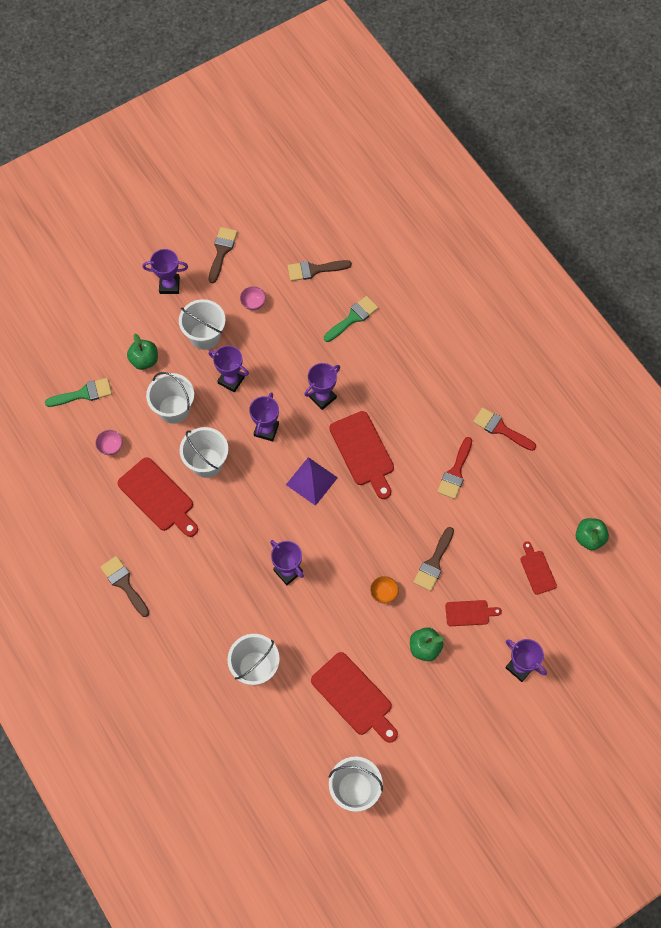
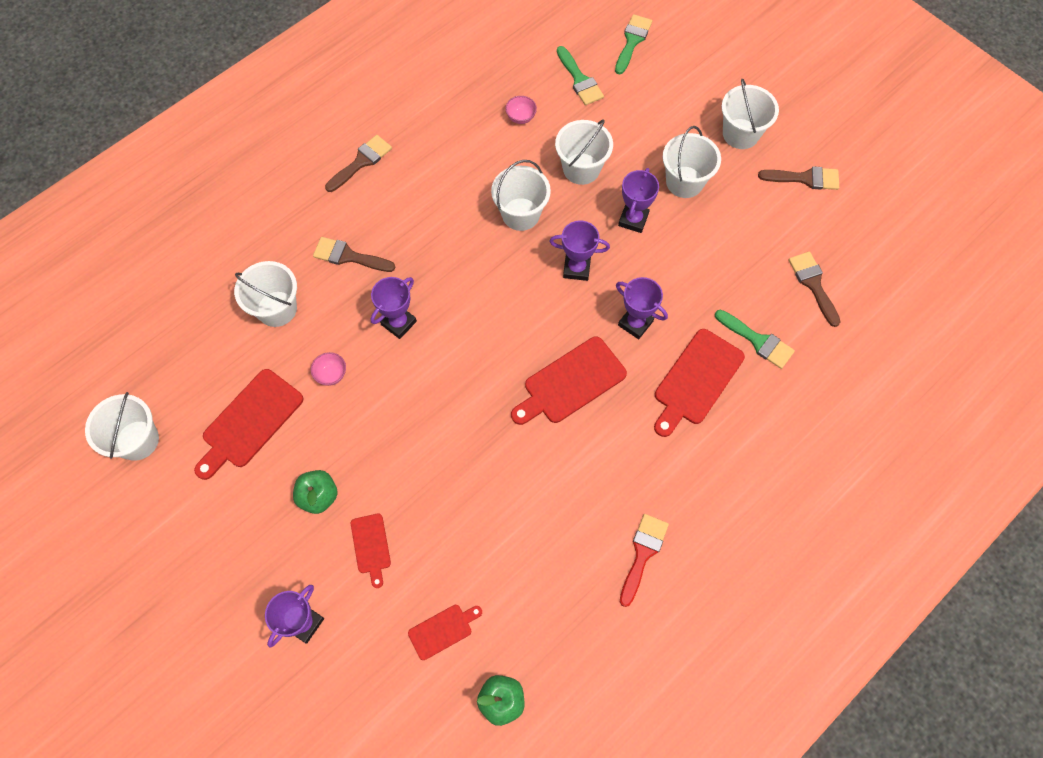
camera: 80 degrees right, 0 degrees up
red cutting board [117,457,198,537] -> red cutting board moved to [654,329,745,437]
green apple [127,334,158,370] -> none
purple trophy [143,249,188,294] -> white bucket [721,79,779,149]
pink bowl [240,286,266,310] -> pink bowl moved to [311,352,346,386]
purple pyramid [286,457,338,506] -> none
orange bowl [370,576,399,604] -> none
brown brush [413,527,454,591] -> brown brush moved to [313,237,395,272]
red brush [437,437,472,499] -> none
none -> green brush [615,14,652,75]

